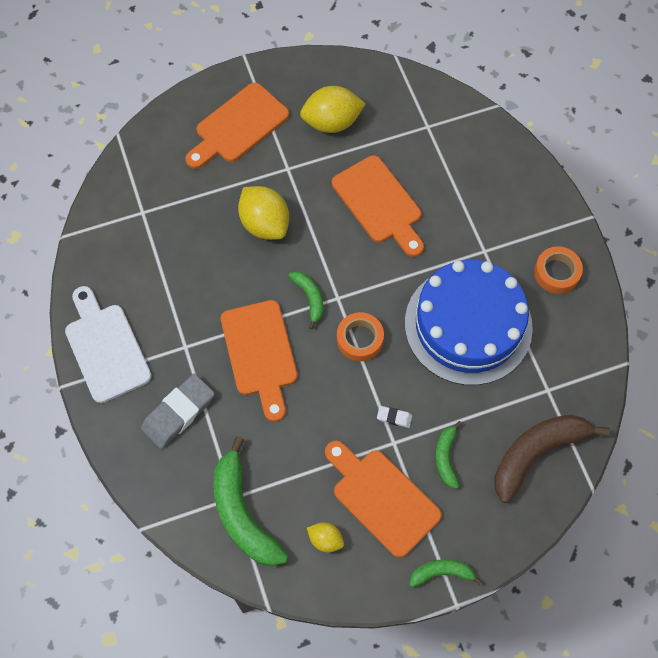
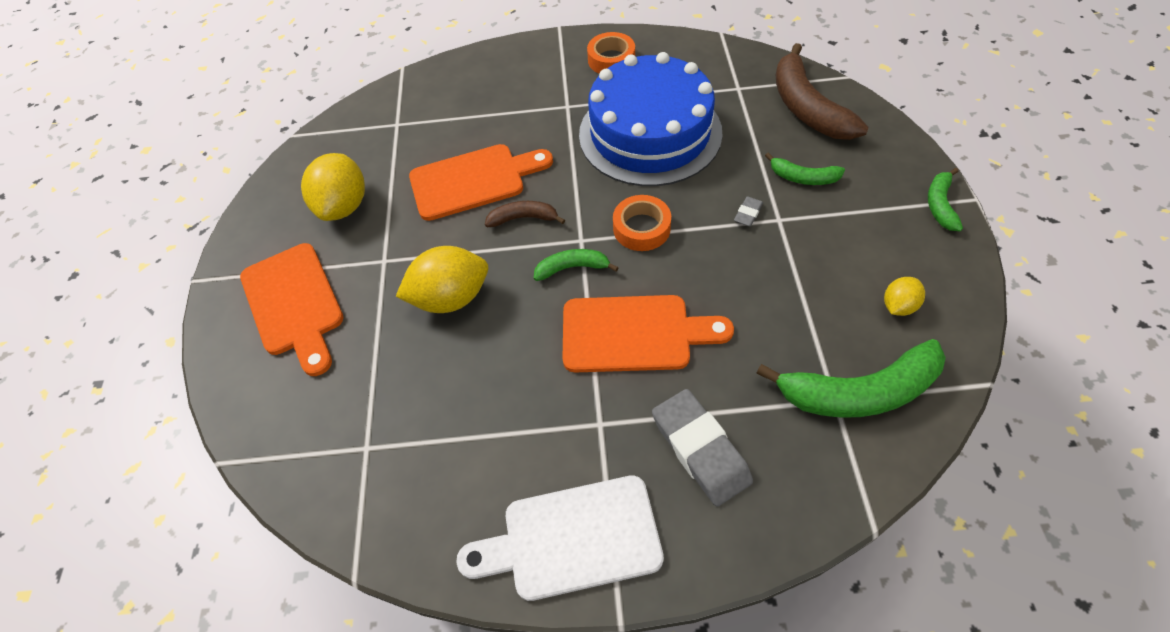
camera: 70 degrees left, 10 degrees down
orange cutting board [325,441,442,558] -> none
white eraser [377,406,412,428] -> grey eraser [734,196,763,226]
none -> brown banana [485,201,565,227]

